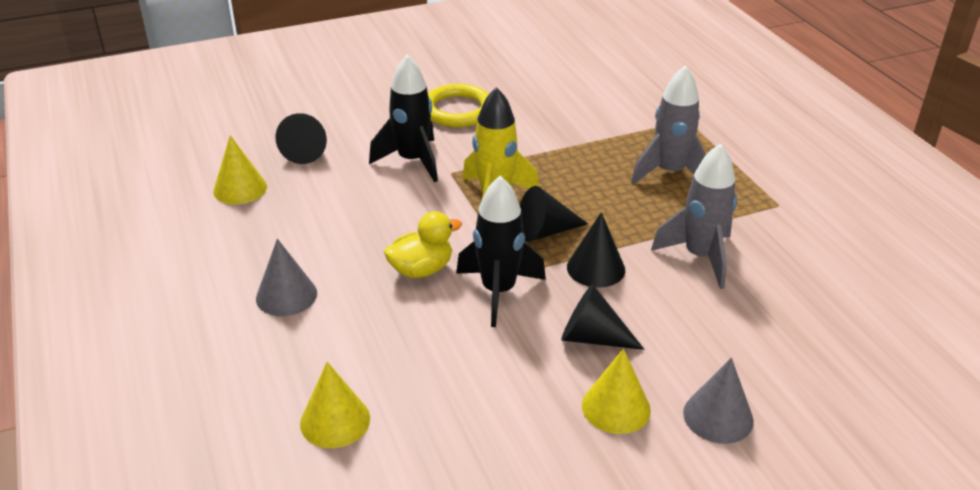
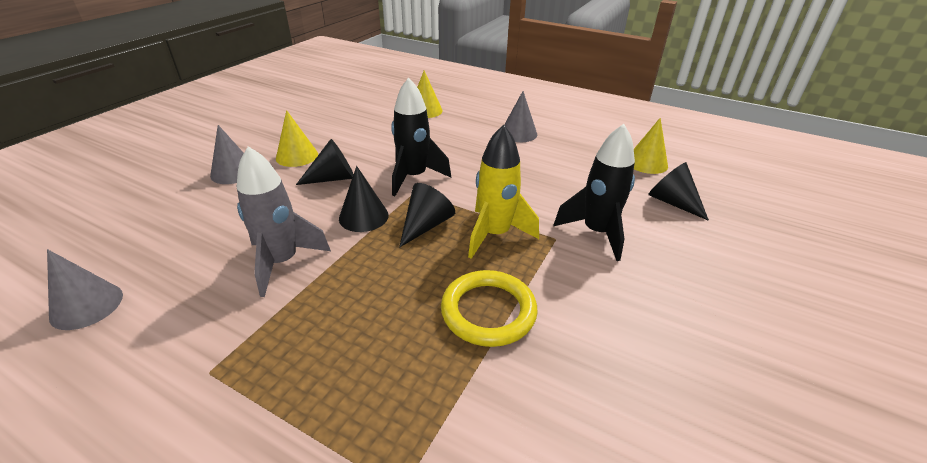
camera: 140 degrees right, 0 degrees up
yellow duck [384,211,462,278] -> none
yellow ring [428,84,489,127] -> yellow ring moved to [441,270,538,347]
grey rocket [631,65,706,184] -> none
none -> grey cone [47,249,123,330]

